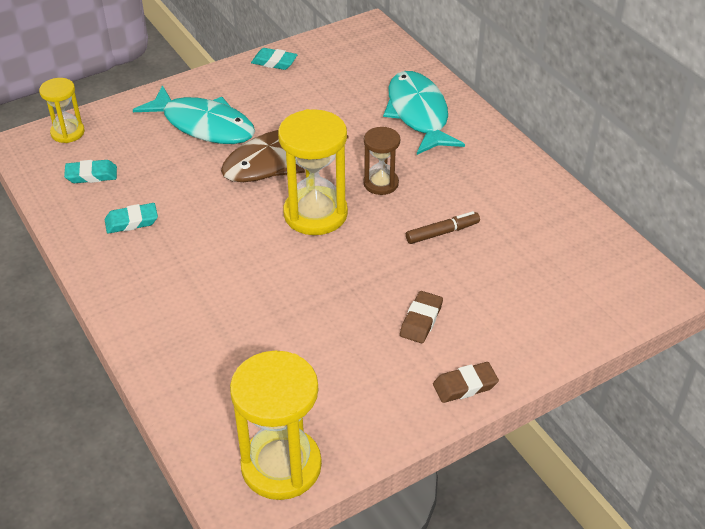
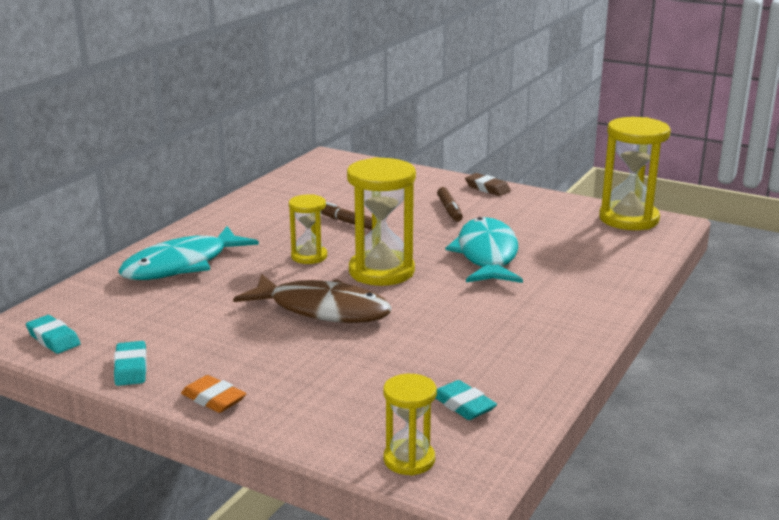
camera: 120 degrees left, 20 degrees down
turquoise eraser [105,203,158,234] -> turquoise eraser moved to [26,315,81,354]
turquoise fish [133,85,255,144] -> turquoise fish moved to [445,217,523,283]
brown hourglass [363,127,400,195] -> yellow hourglass [289,194,327,264]
brown eraser [400,291,443,343] -> brown marker [437,187,463,222]
none -> orange eraser [181,375,246,413]

